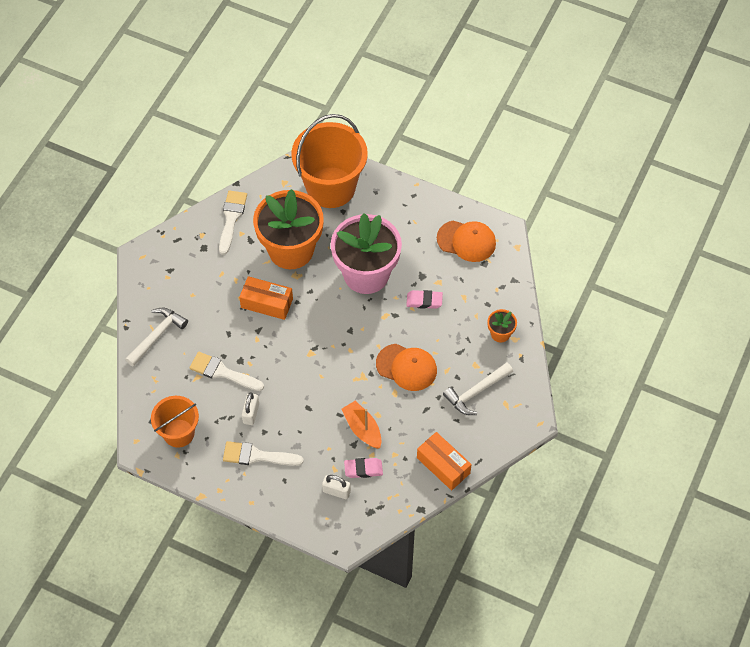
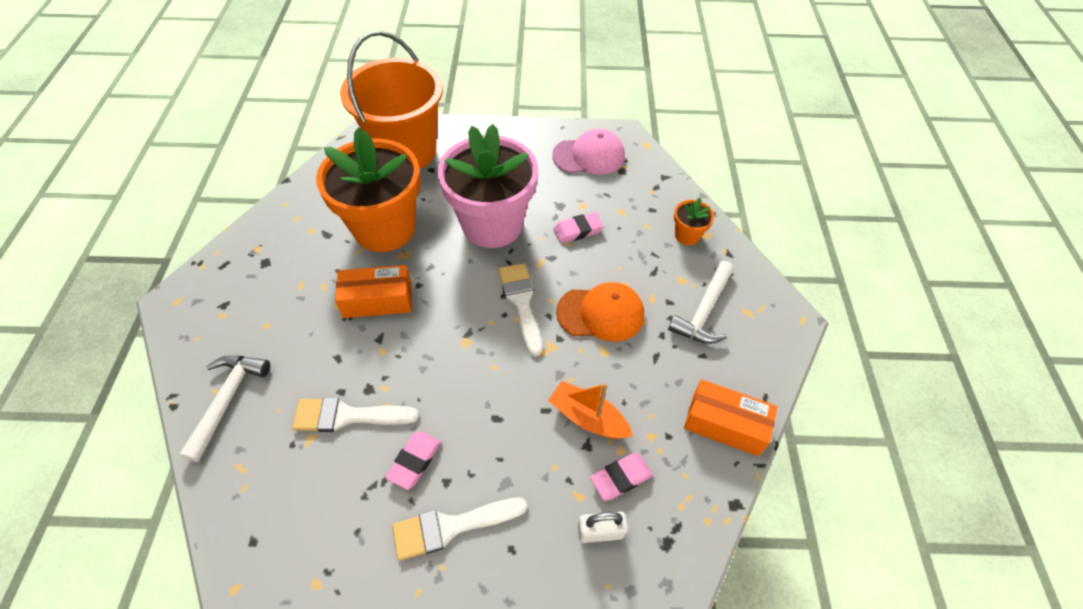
camera: 25 degrees left, 5 degrees down
orange bucket [151,396,199,448] -> none
white brush [219,190,247,255] -> white brush moved to [498,263,542,356]
white padlock [242,392,259,425] -> pink eraser [385,431,441,490]
orange cap [437,221,496,262] -> pink cap [552,129,625,174]

